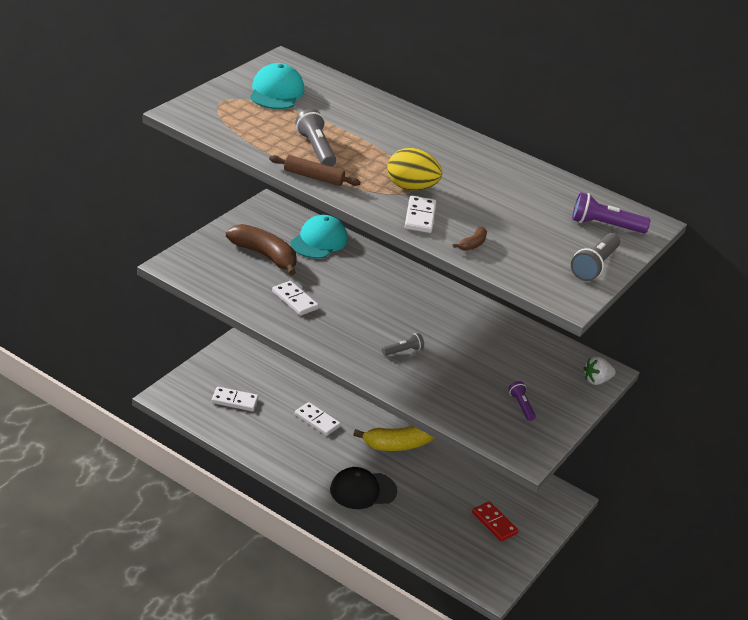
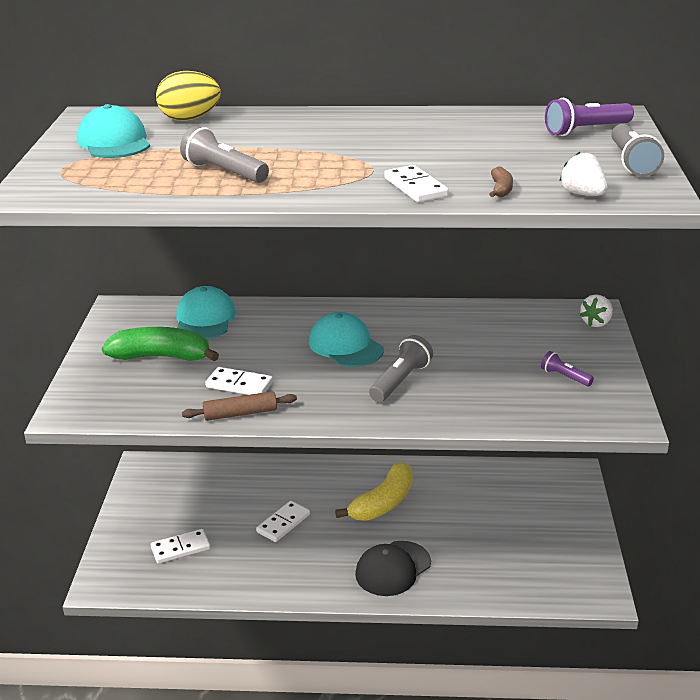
camera: 25 degrees left, 5 degrees down
brown banana [226,224,297,276] -> green banana [102,327,219,361]
brown rolling pin [269,155,360,186] -> brown rolling pin moved to [182,391,297,421]
white domino [295,402,341,436] -> white domino turned 60 degrees counterclockwise [256,501,310,542]
grey flashlight [382,333,424,356] -> grey flashlight [369,335,433,402], size x1.64
yellow egg [387,148,442,190] -> yellow egg moved to [156,71,221,121]
red domino [472,501,519,541] -> none
none -> turquoise cap [309,312,384,367]
none -> white strawberry [559,152,608,196]

